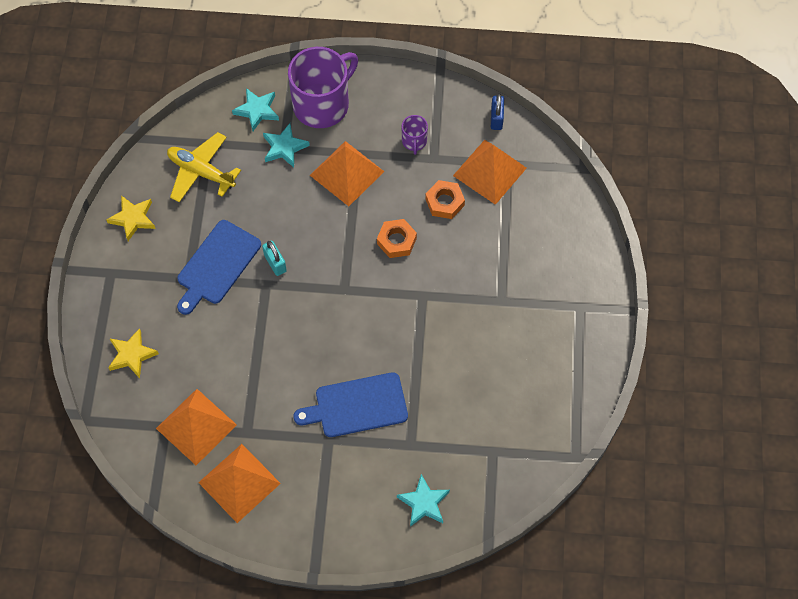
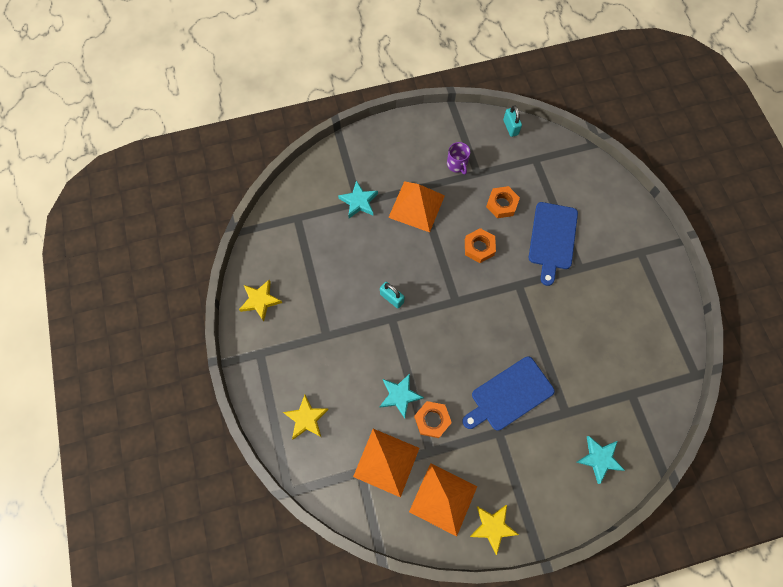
camera: 20 degrees left, 5 degrees up
yellow plane [167,132,241,202] -> none
blue cutting board [177,220,261,315] -> blue cutting board moved to [529,202,578,286]
turquoise star [232,88,279,131] -> turquoise star moved to [380,374,424,418]
purple mug [288,47,358,128] -> none
orange pyramid [453,140,527,205] -> none
blue padlock [491,94,504,130] -> turquoise padlock [503,105,522,137]
none -> orange nut [414,401,452,438]
none -> yellow star [470,505,519,555]

